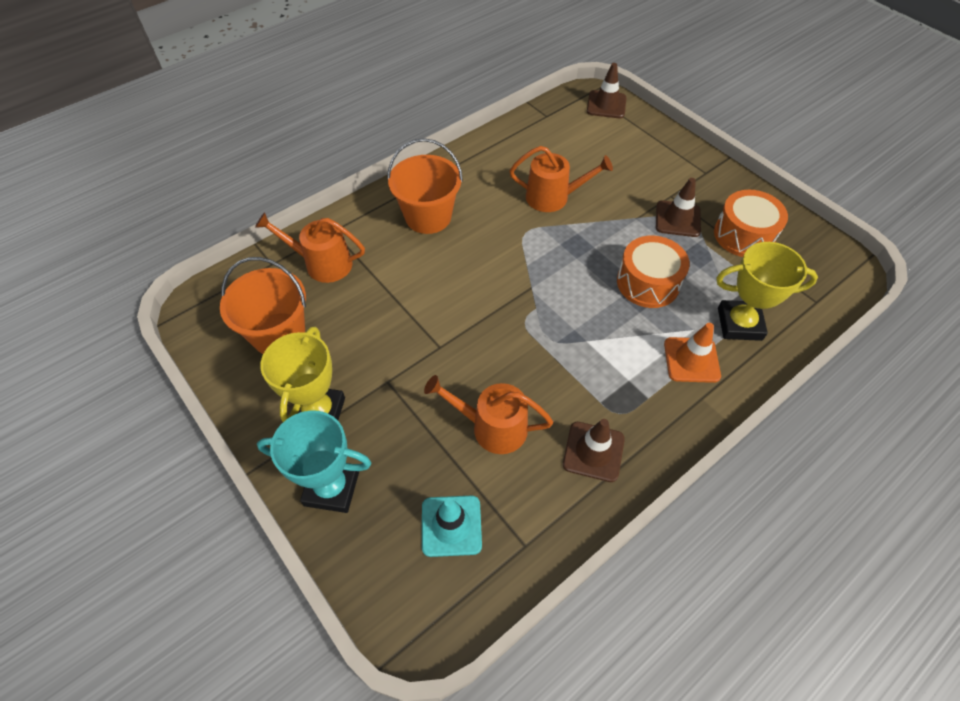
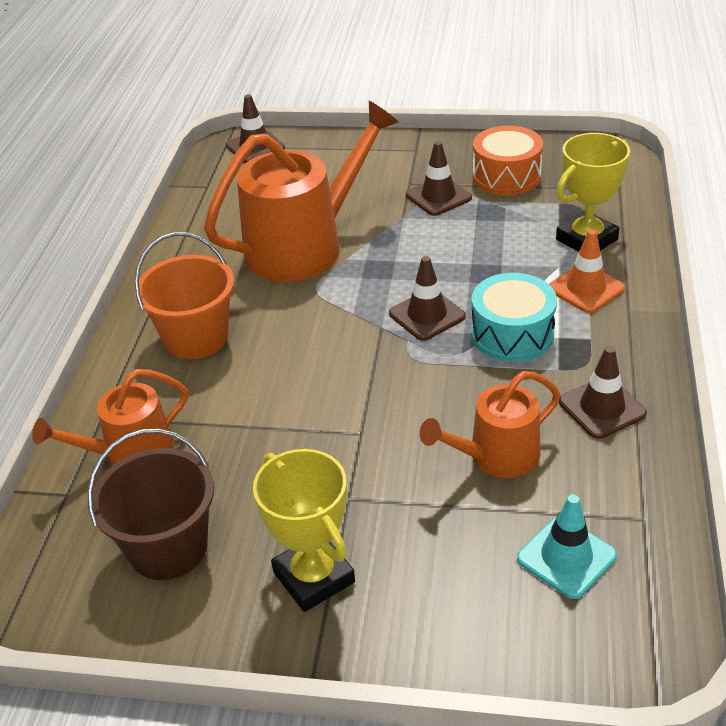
camera: 40 degrees left, 15 degrees down
orange bucket [220,257,306,354] -> brown bucket [88,428,214,580]
turquoise trophy [257,410,371,513] -> none
orange watering can [510,146,613,212] -> orange watering can [204,101,399,282], size x1.78
orange drum [617,236,690,308] -> none
none -> brown traffic cone [389,256,466,341]
none -> turquoise drum [471,273,557,362]

